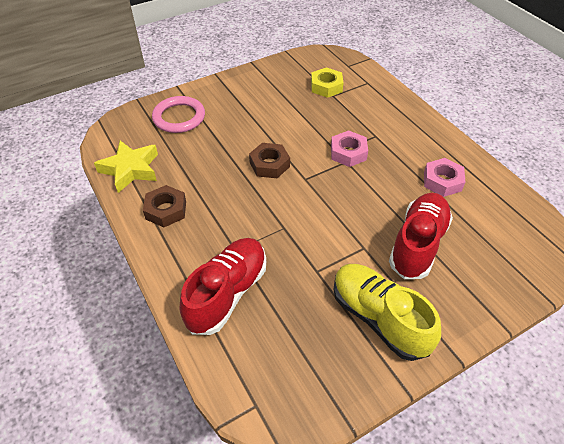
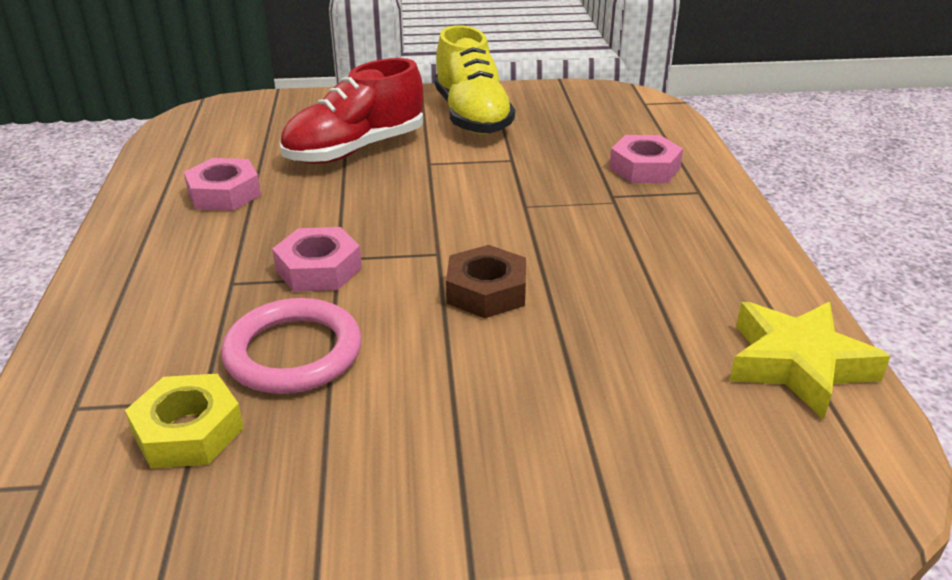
camera: 155 degrees left, 15 degrees down
brown nut [143,185,186,227] -> none
pink ring [152,96,205,133] -> pink ring moved to [221,298,361,394]
red shoe [180,238,266,335] -> pink nut [609,135,683,183]

